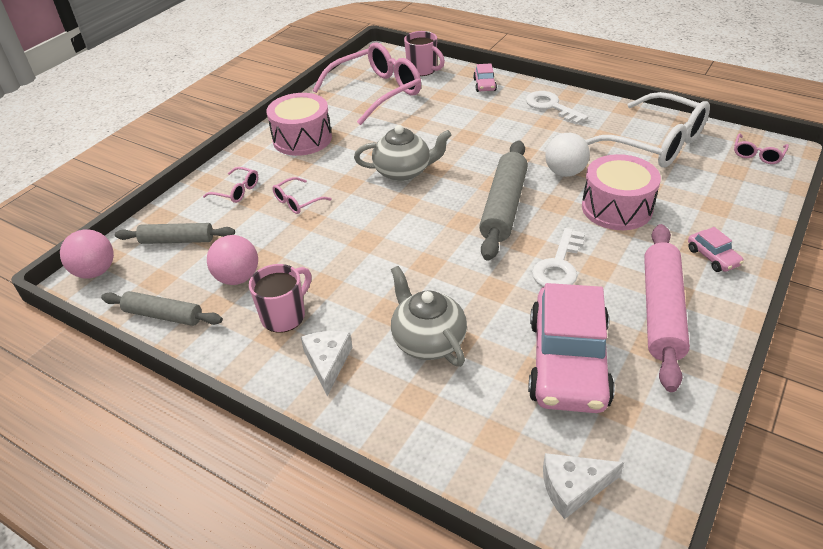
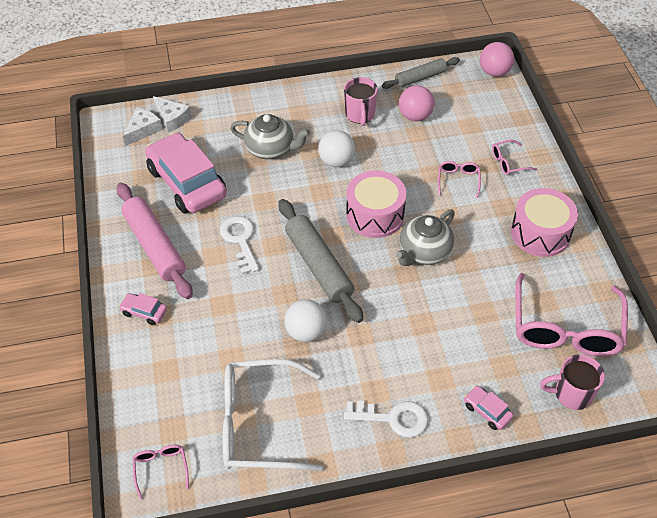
camera: 135 degrees right, 10 degrees up
grey rolling pin [115,223,235,244] -> none
white cheese [301,331,352,396] -> white cheese moved to [153,96,191,132]
pink drum [582,154,661,230] -> pink drum moved to [346,170,406,238]
none -> white ball [318,130,355,167]

